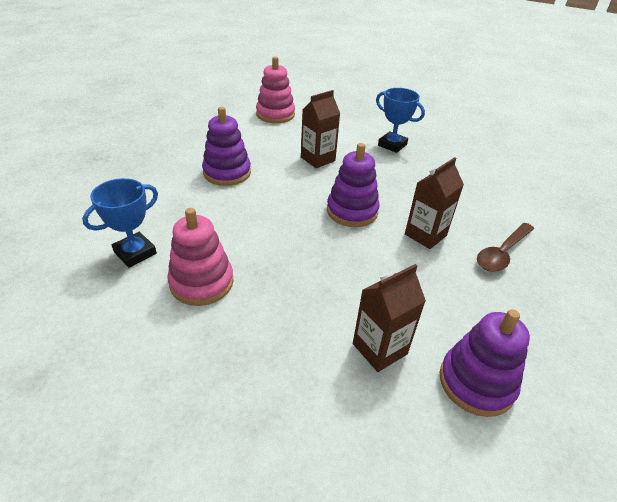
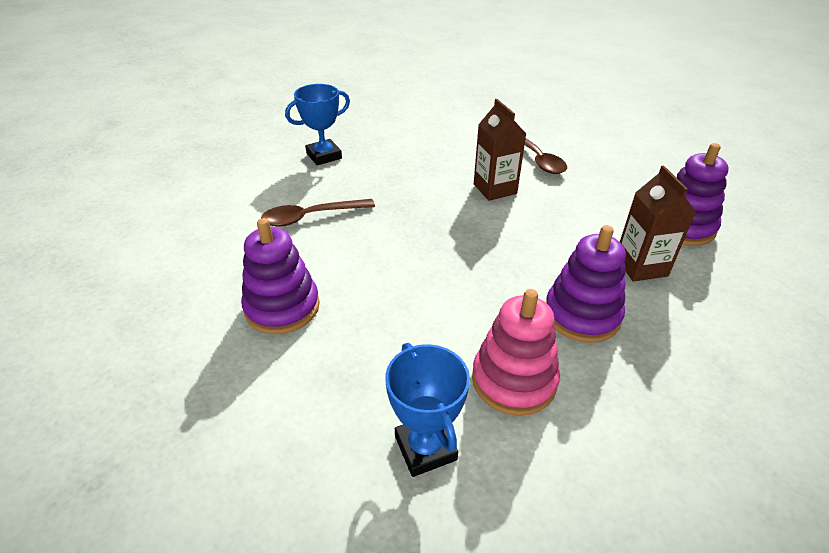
camera: 65 degrees left, 0 degrees up
pink stacking toy [256,56,295,123] -> none
brown carton [301,90,340,168] -> brown spoon [261,199,375,226]
purple stacking toy [327,143,380,227] -> purple stacking toy moved to [546,225,626,343]

